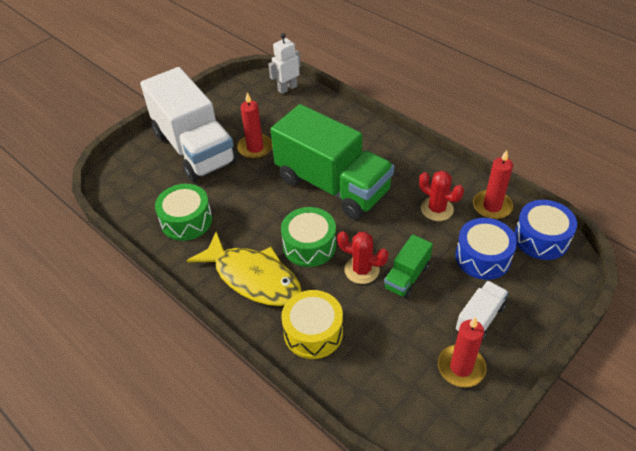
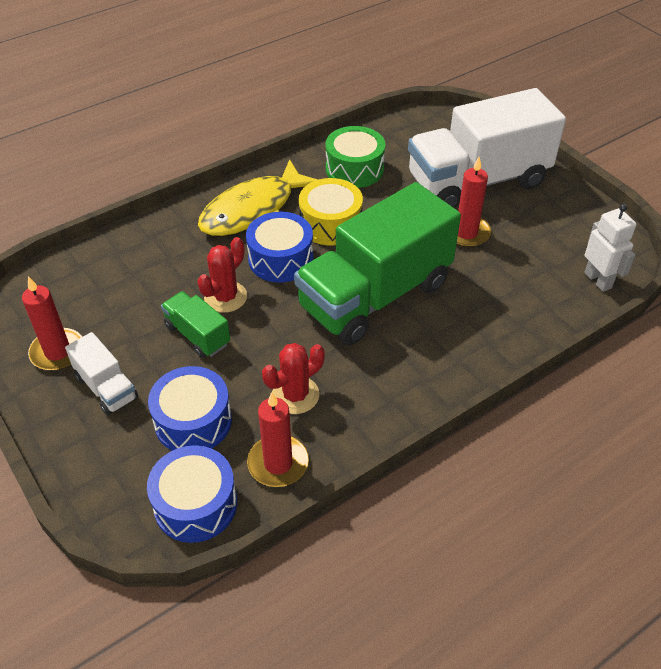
camera: 100 degrees right, 0 degrees up
green drum [281,207,336,267] -> blue drum [246,212,313,283]
yellow drum [281,290,343,359] -> yellow drum moved to [299,178,363,246]

